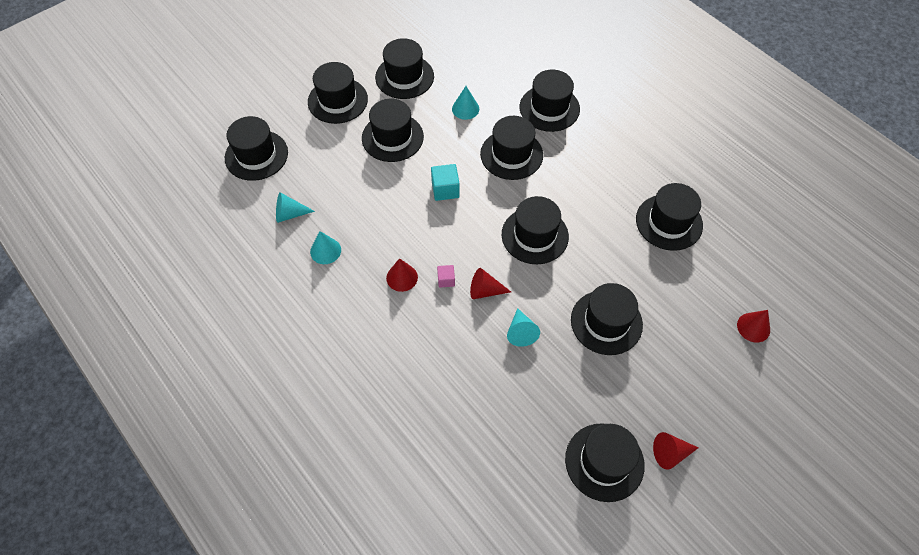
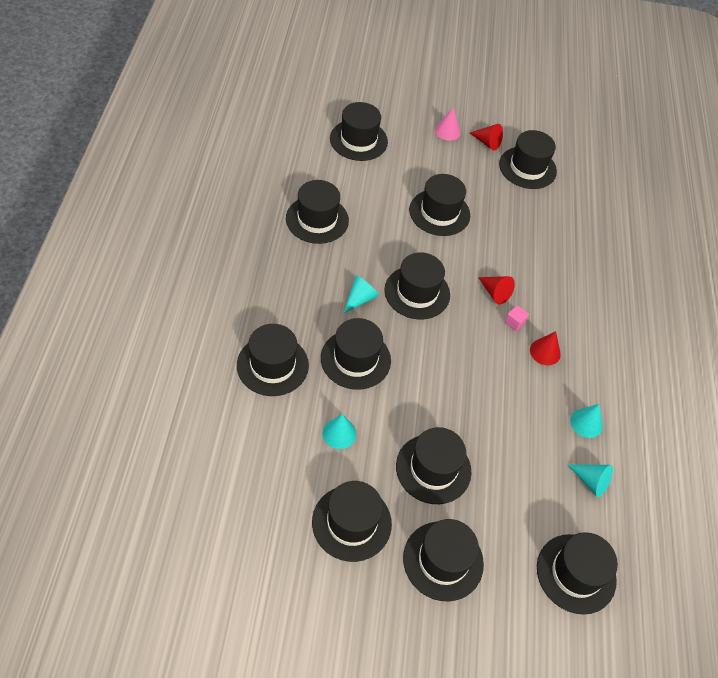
camera: 140 degrees left, 5 degrees down
turquoise cube [431,164,460,201] -> none
turquoise cone [507,308,540,347] -> turquoise cone moved to [343,276,379,313]
red cone [737,310,770,343] -> black hat [330,102,388,161]
none -> pink cone [435,107,461,141]

